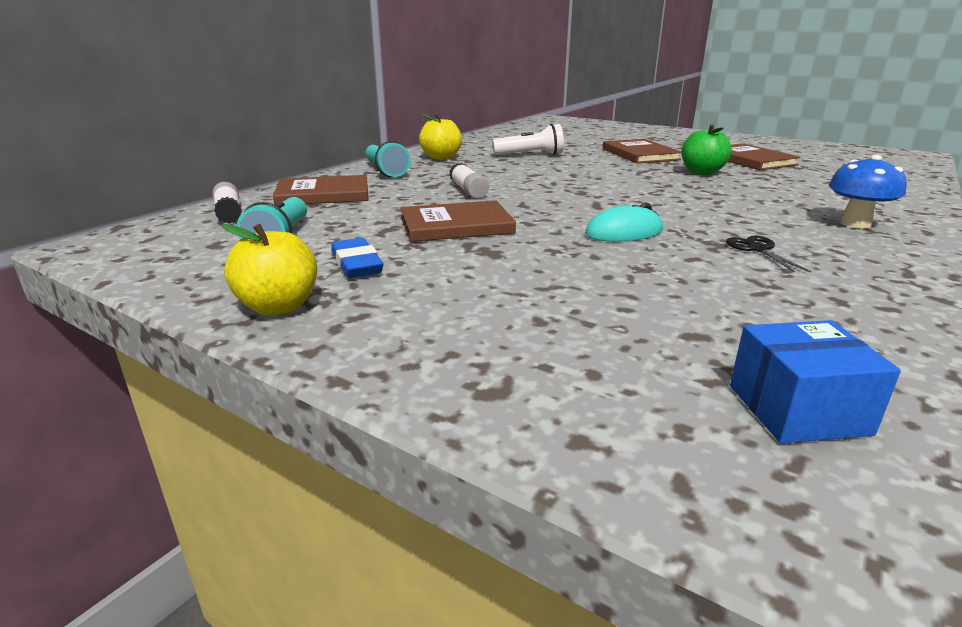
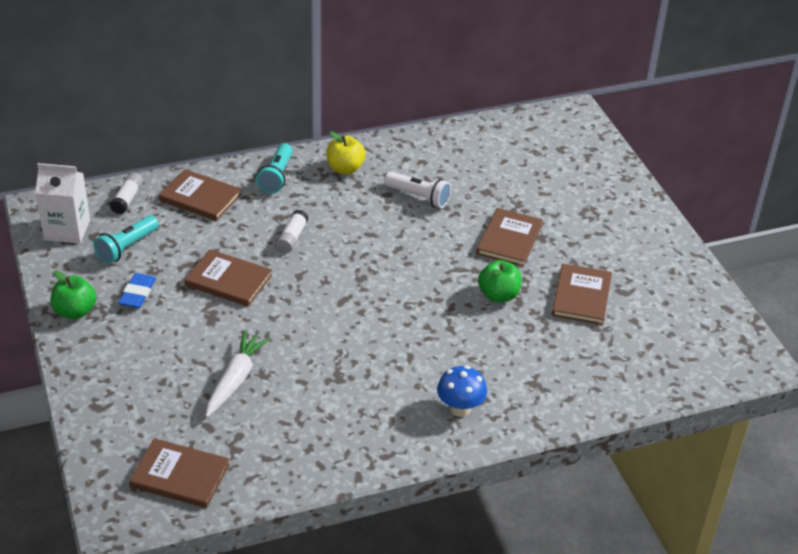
camera: 35 degrees right, 15 degrees up
yellow apple [221,224,317,316] -> green apple [50,270,96,319]
turquoise mouse [585,202,663,242] -> none
black scissors [726,236,811,273] -> none
blue box [730,320,901,443] -> brown book [129,438,230,508]
none -> white carton [35,163,90,244]
none -> white carrot [206,331,270,417]

